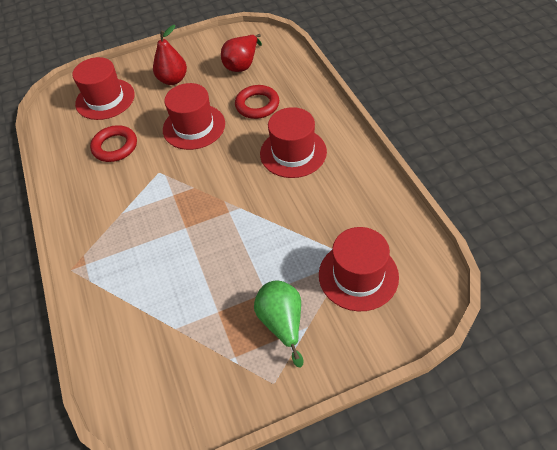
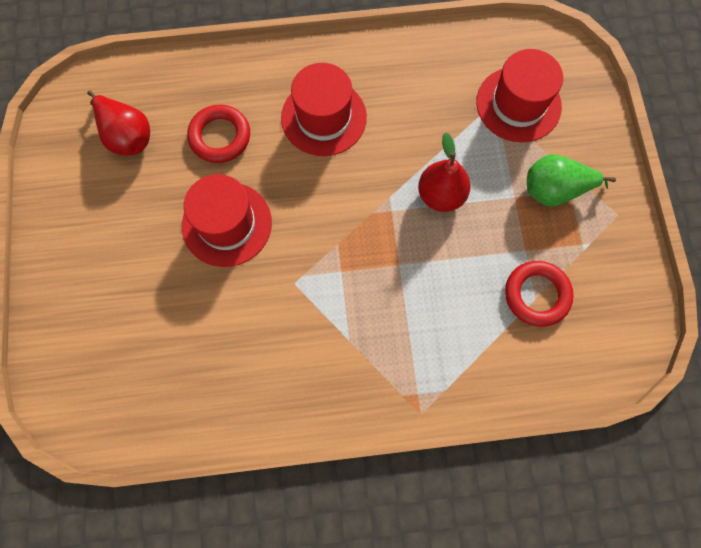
camera: 80 degrees left, 20 degrees up
red hat [72,57,135,120] -> none
red ring [90,125,137,162] -> red ring moved to [505,261,573,327]
red pear [153,25,187,85] -> red pear moved to [418,132,471,212]

